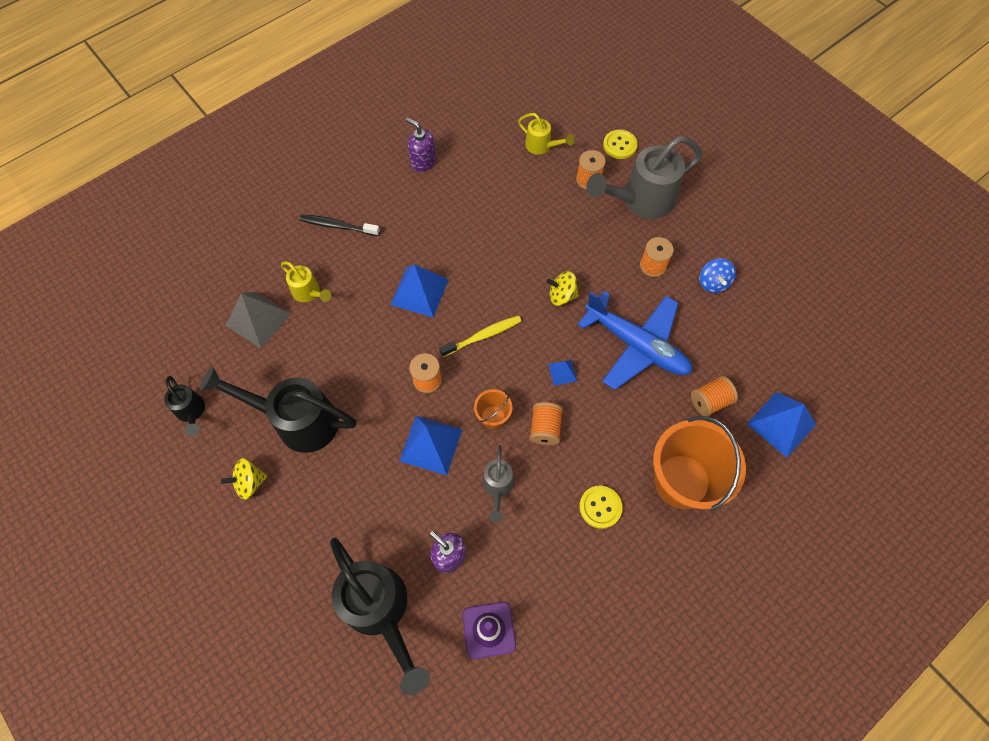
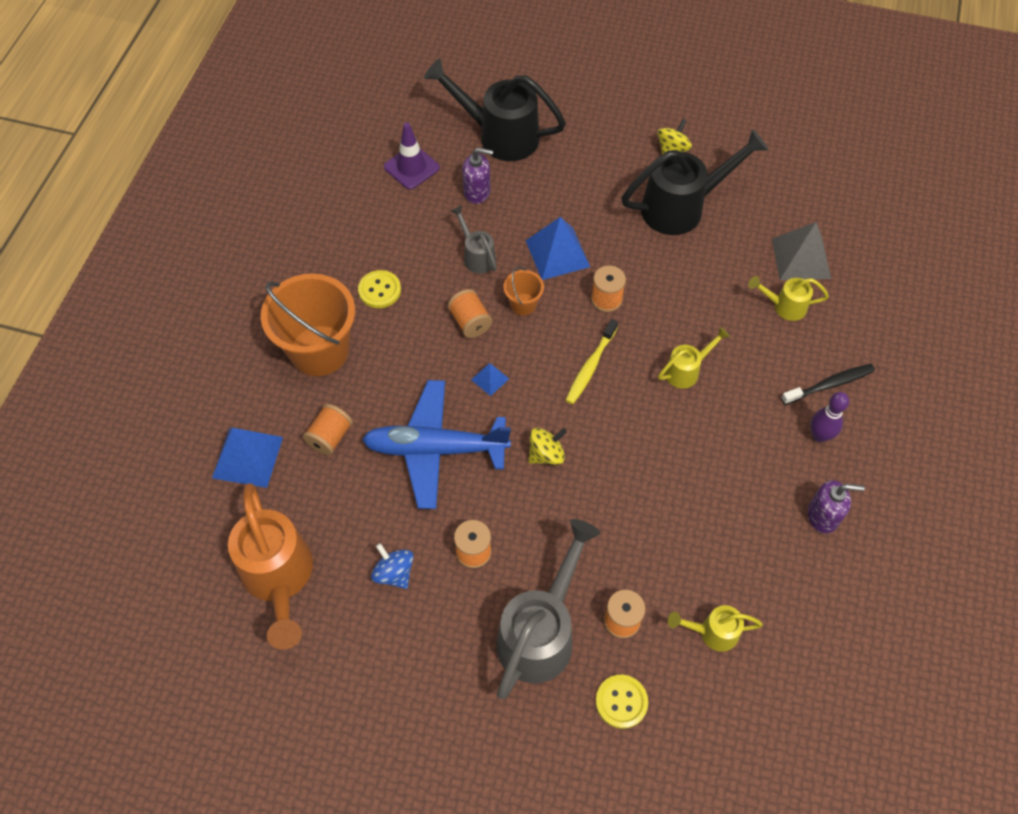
camera: 145 degrees right, 5 degrees down
black watering can [164,376,205,436] -> none
blue pyramid [391,264,449,317] -> yellow watering can [658,327,730,388]
none -> orange watering can [228,483,313,649]
none -> purple bowling pin [810,392,849,442]

